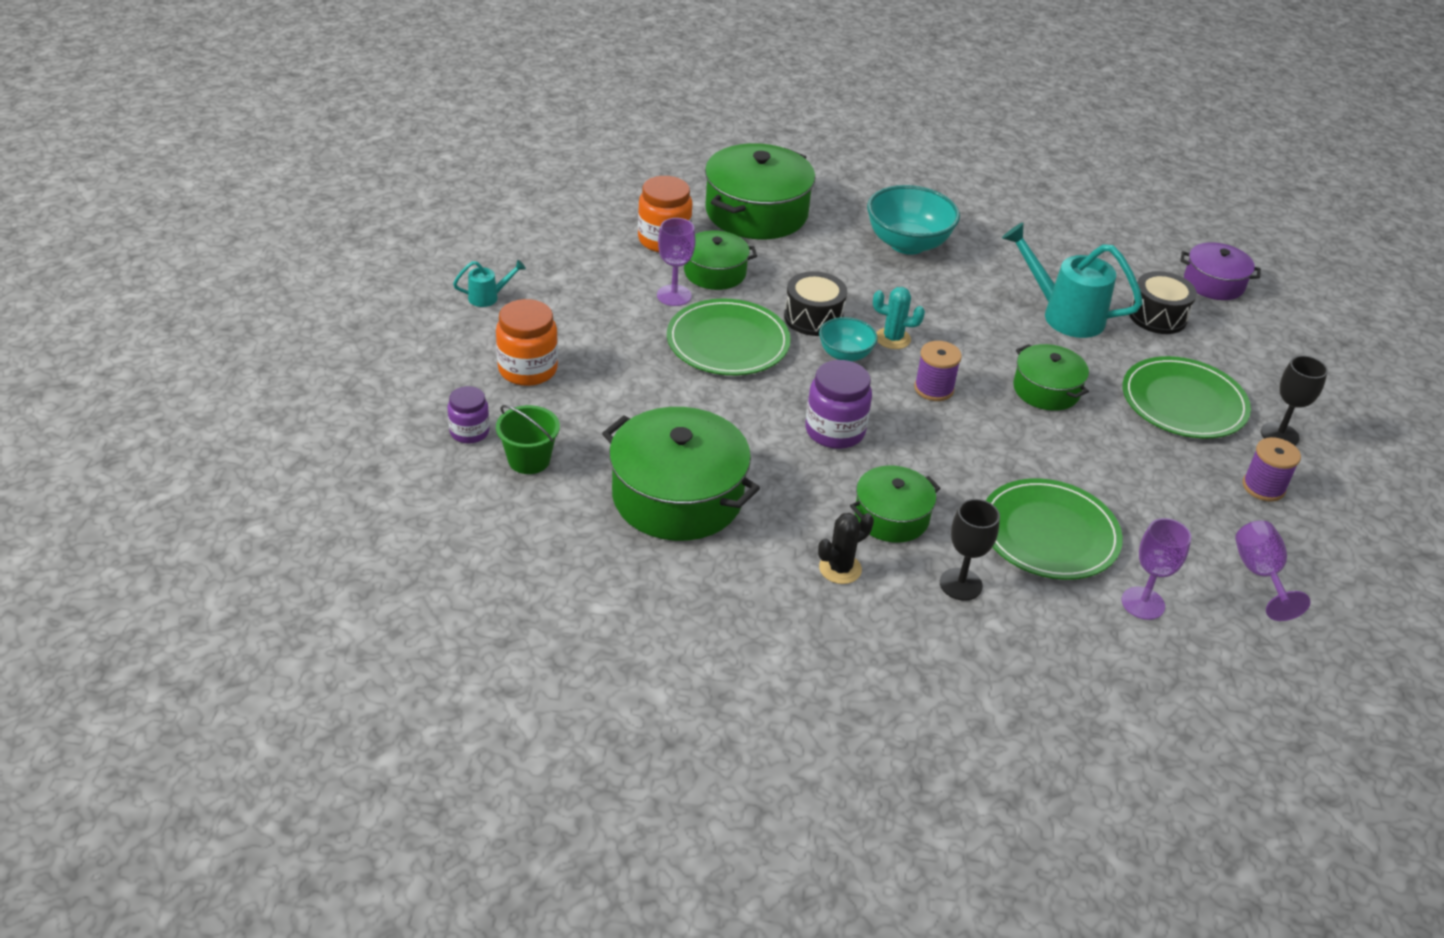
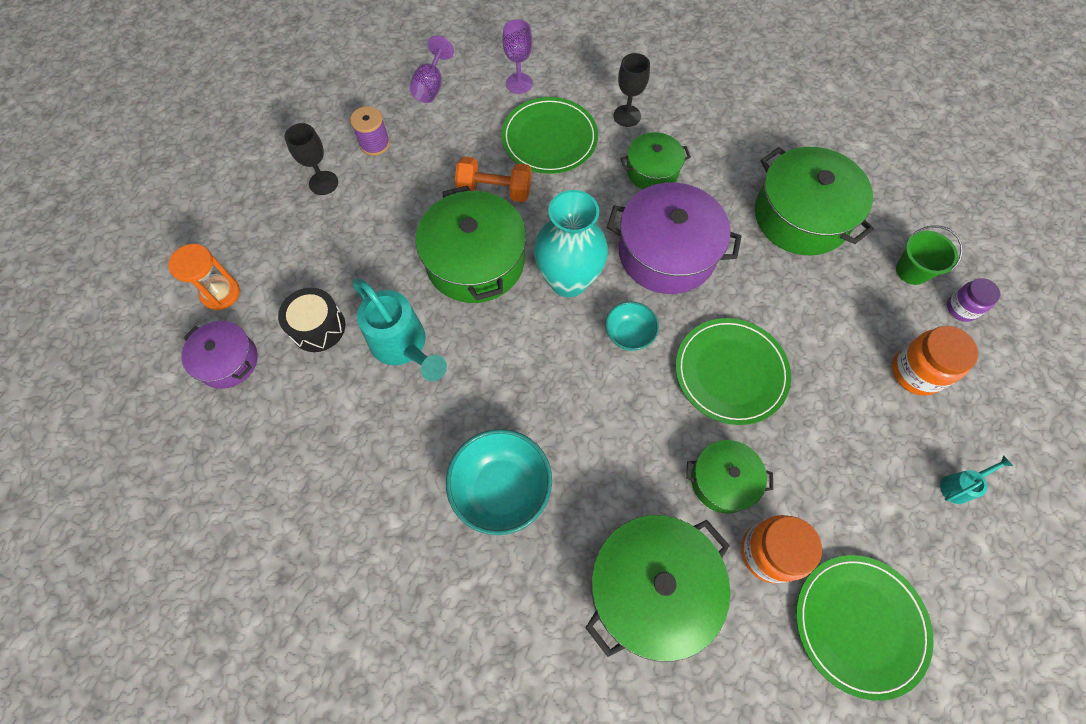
camera: 160 degrees left, 25 degrees up
turquoise watering can [453,260,526,307] -> turquoise watering can turned 150 degrees clockwise [940,455,1013,504]
purple goblet [657,218,695,306] -> none
black drum [784,271,847,336] -> none
purple jar [805,360,872,449] -> purple pot [607,182,742,294]
black cactus [818,513,874,584] -> none
turquoise cactus [873,287,925,349] -> none
purple spool [914,341,962,401] -> turquoise vase [534,190,608,297]
green pot [1013,344,1089,411] -> green pot [416,185,526,303], size x1.75
green plate [1123,356,1251,439] -> green plate moved to [796,555,934,701]
none -> orange hourglass [168,244,240,310]
none -> orange dumbbell [455,157,531,202]

